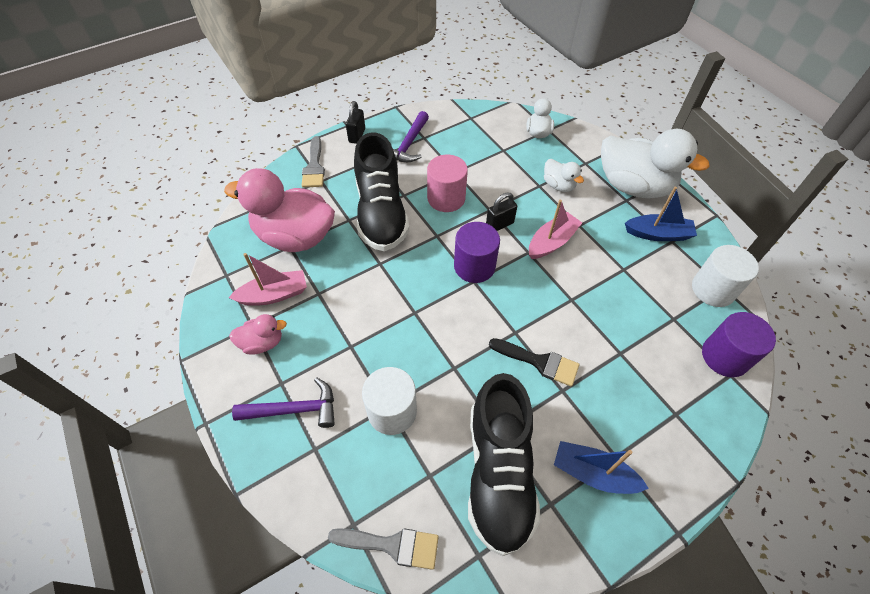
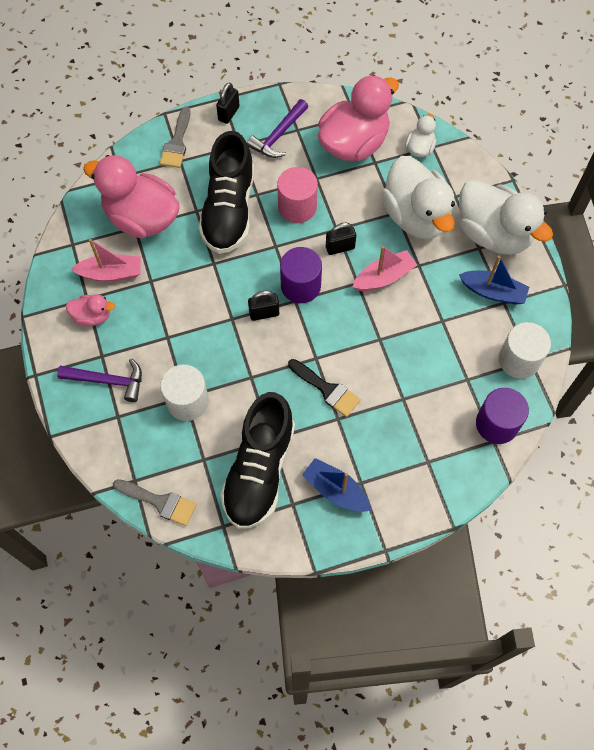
camera: 15 degrees right, 10 degrees up
white duck [544,159,584,192] -> white duck [381,156,455,239], size x2.12
none -> black padlock [248,291,279,321]
none -> pink duck [318,75,399,161]

